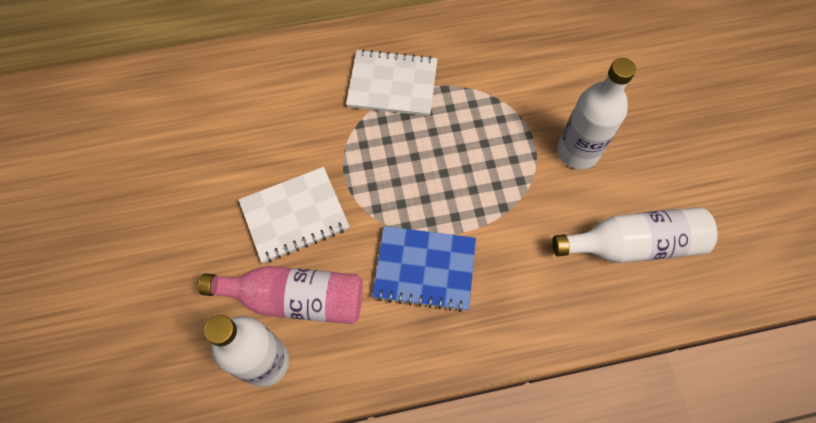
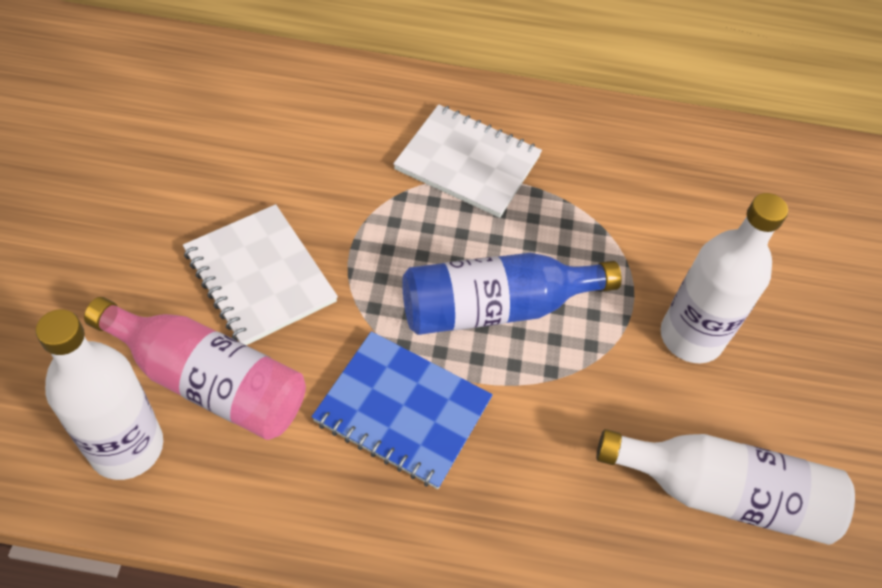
camera: 15 degrees right, 10 degrees down
white notebook [239,167,350,263] -> white notebook turned 60 degrees clockwise [183,204,338,345]
none -> blue bottle [402,253,622,335]

